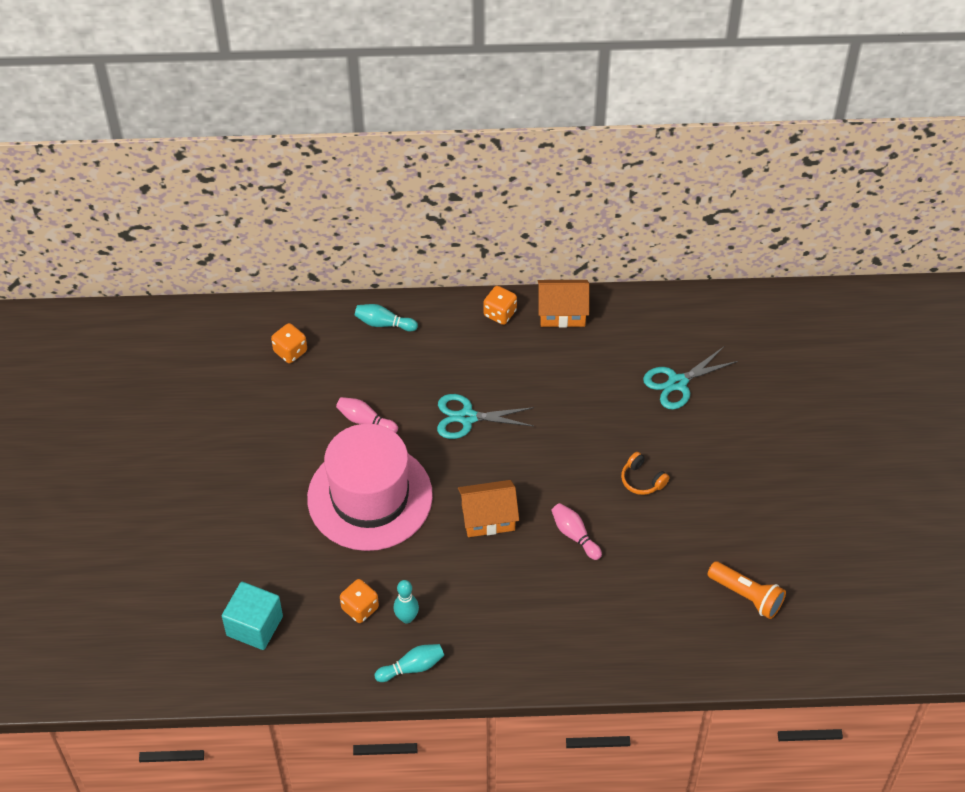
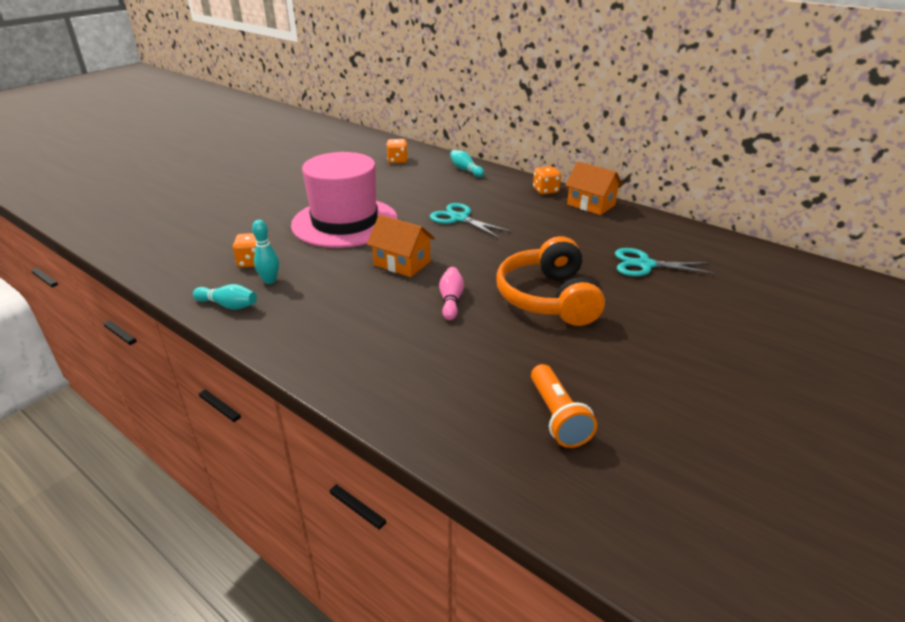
camera: 40 degrees right, 20 degrees down
turquoise cube [222,582,283,650] -> none
pink bowling pin [336,397,398,433] -> none
orange headphones [621,452,670,495] -> orange headphones [496,236,605,326], size x2.33

